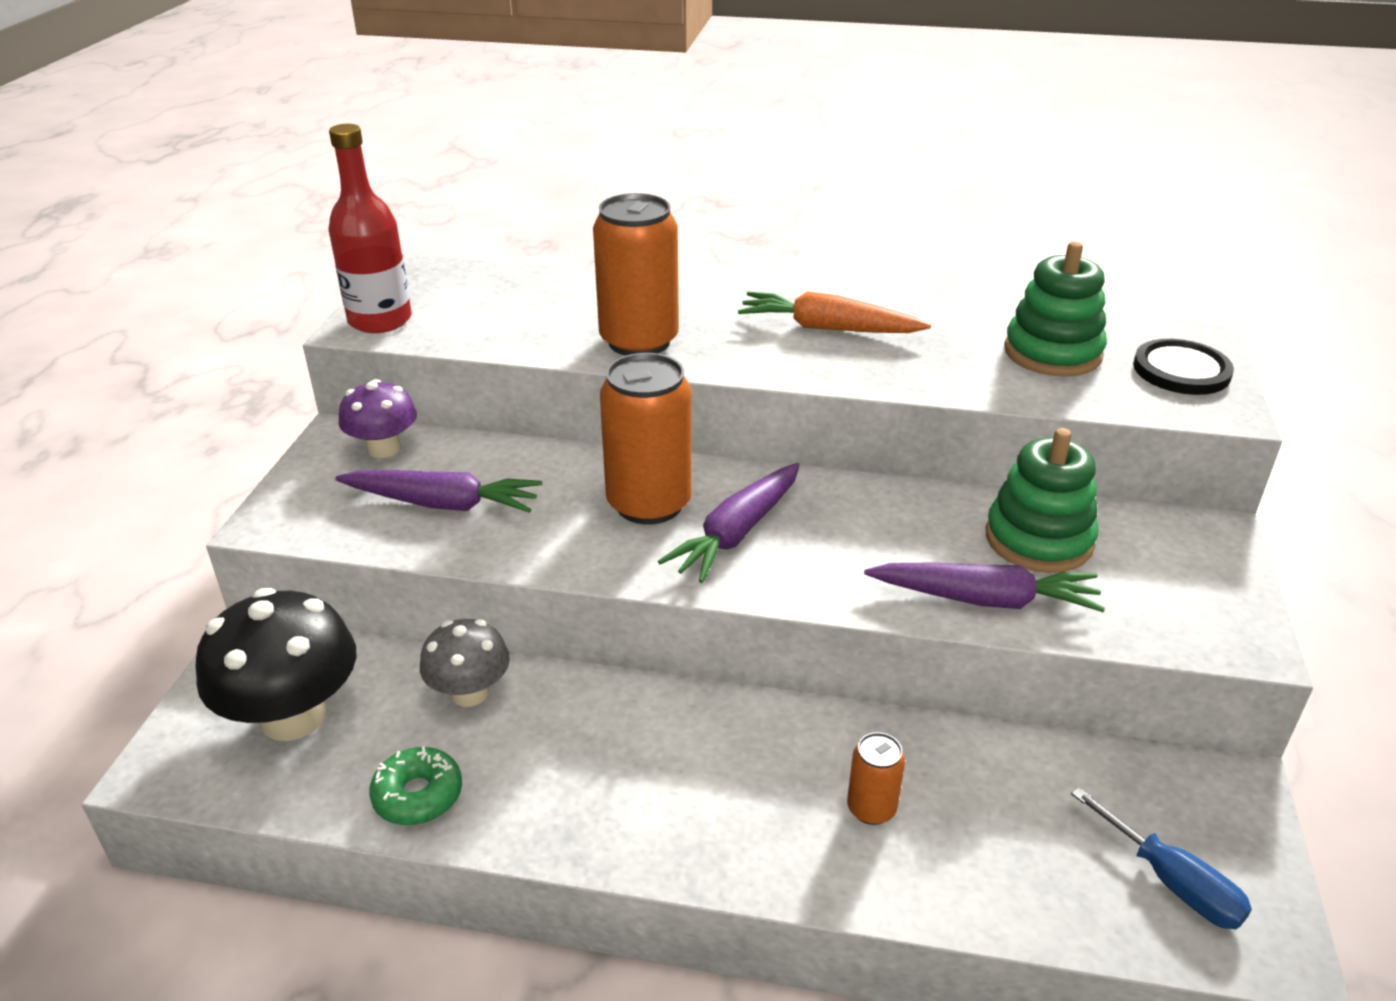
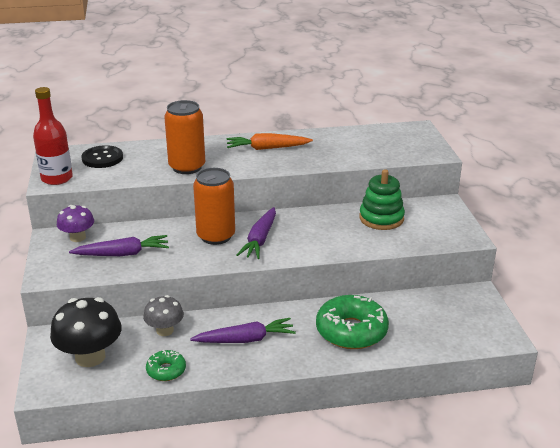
camera: 20 degrees left, 5 degrees down
orange can [847,732,905,825] -> green donut [316,295,389,349]
purple carrot [864,562,1105,612] -> purple carrot moved to [190,318,296,343]
green stacking toy [1004,241,1107,377] -> none
blue screwdriver [1071,787,1252,929] -> none
black button [1133,339,1234,395] -> black button moved to [81,145,123,168]

